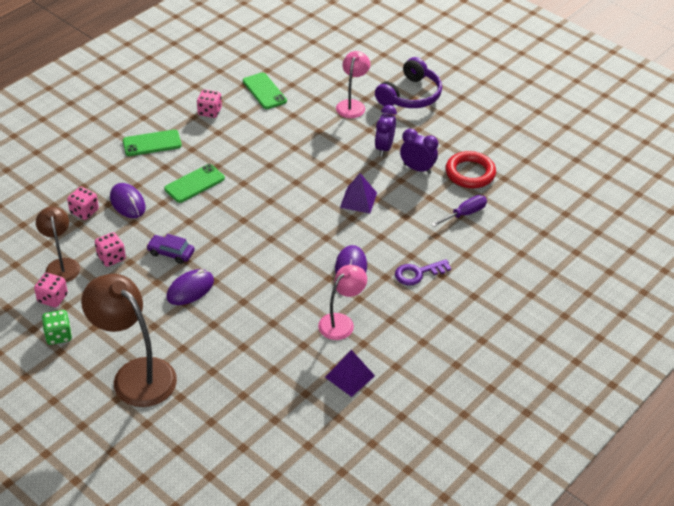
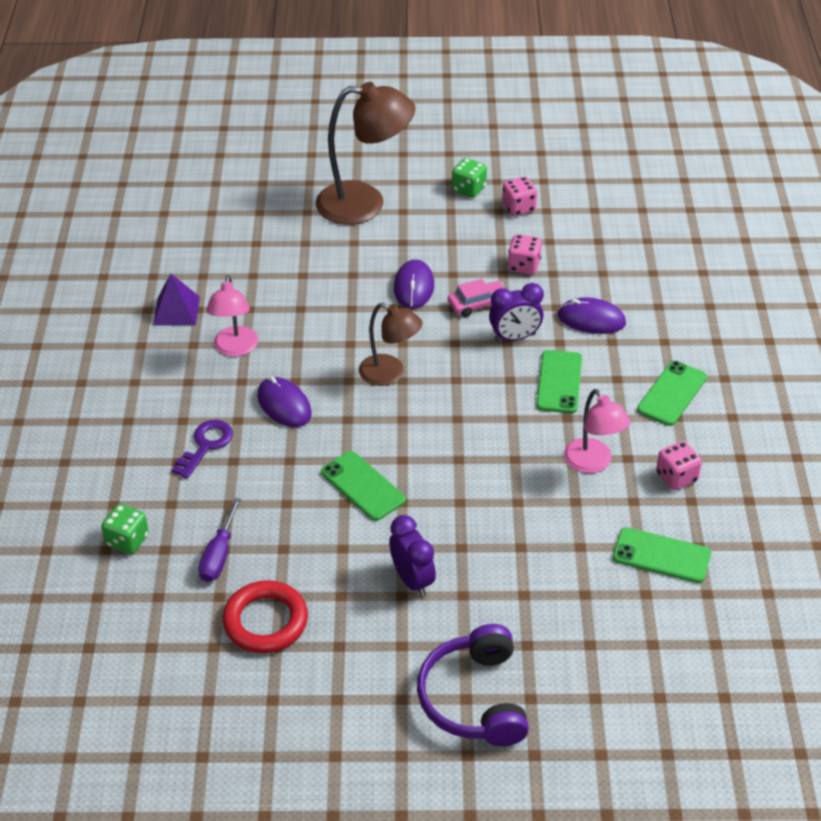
camera: 140 degrees right, 0 degrees up
brown lamp [36,207,80,282] -> brown lamp moved to [359,303,423,386]
pink dice [67,187,99,220] -> none
purple car [146,234,195,264] -> pink car [448,279,505,317]
pink lamp [336,51,370,118] -> pink lamp moved to [564,389,631,473]
purple pyramid [340,173,377,213] -> green phone [321,451,406,521]
purple clock [400,129,438,174] -> purple clock moved to [489,283,544,342]
none -> green dice [101,504,149,554]

